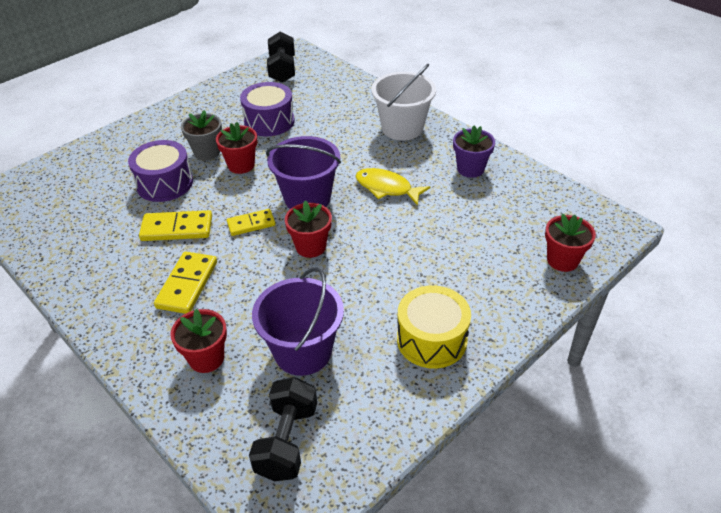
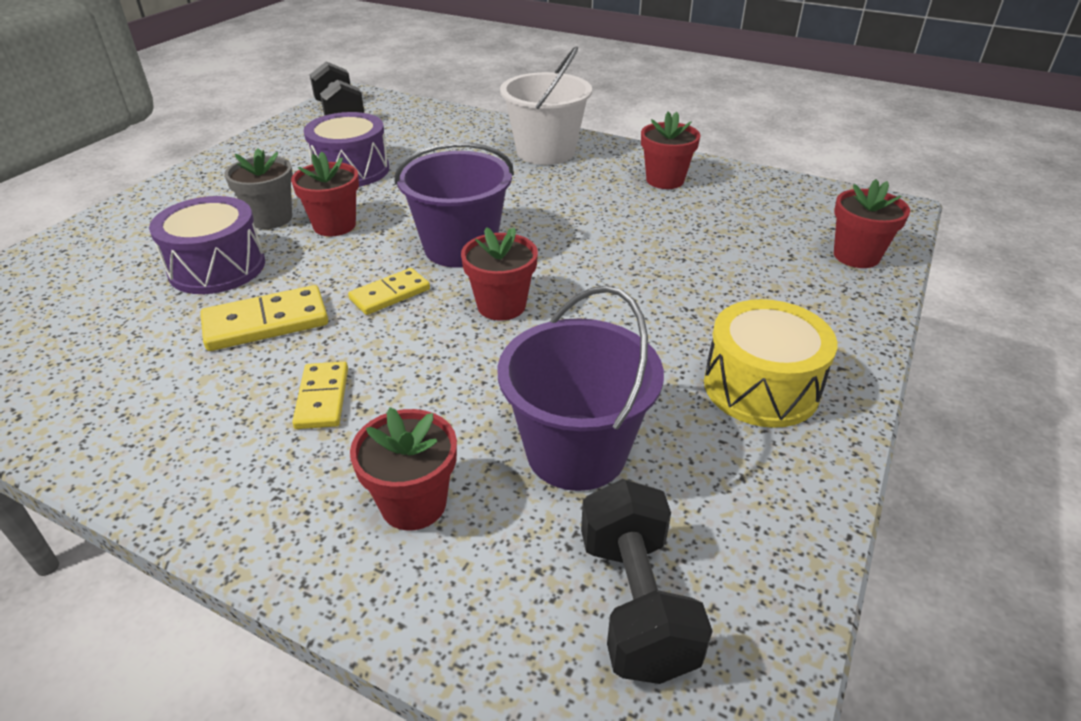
camera: 20 degrees left, 5 degrees down
yellow domino [154,251,217,314] -> yellow domino [292,362,348,429], size x0.67
yellow fish [355,168,430,206] -> none
purple flower pot [453,125,495,178] -> red flower pot [641,112,701,189]

